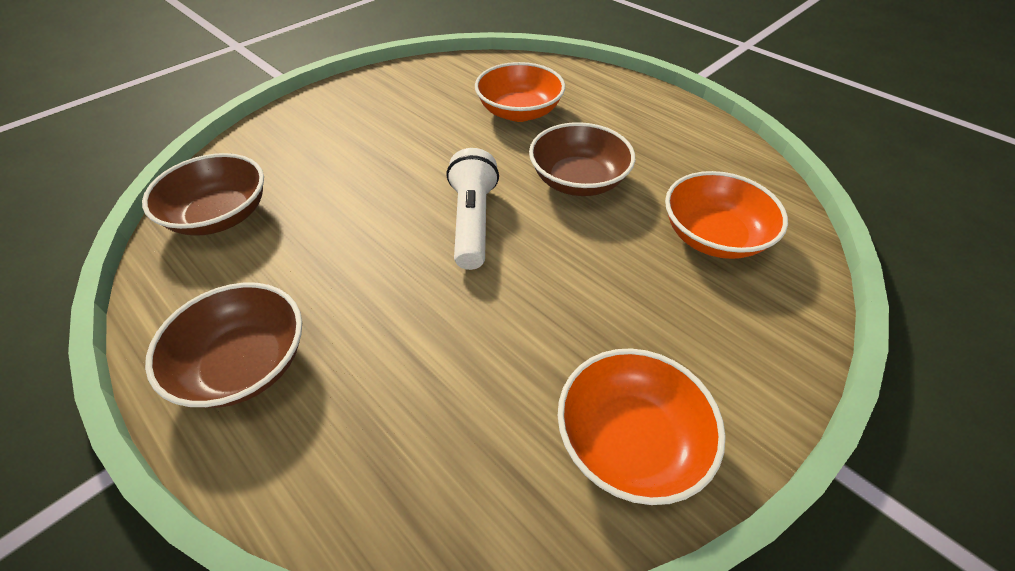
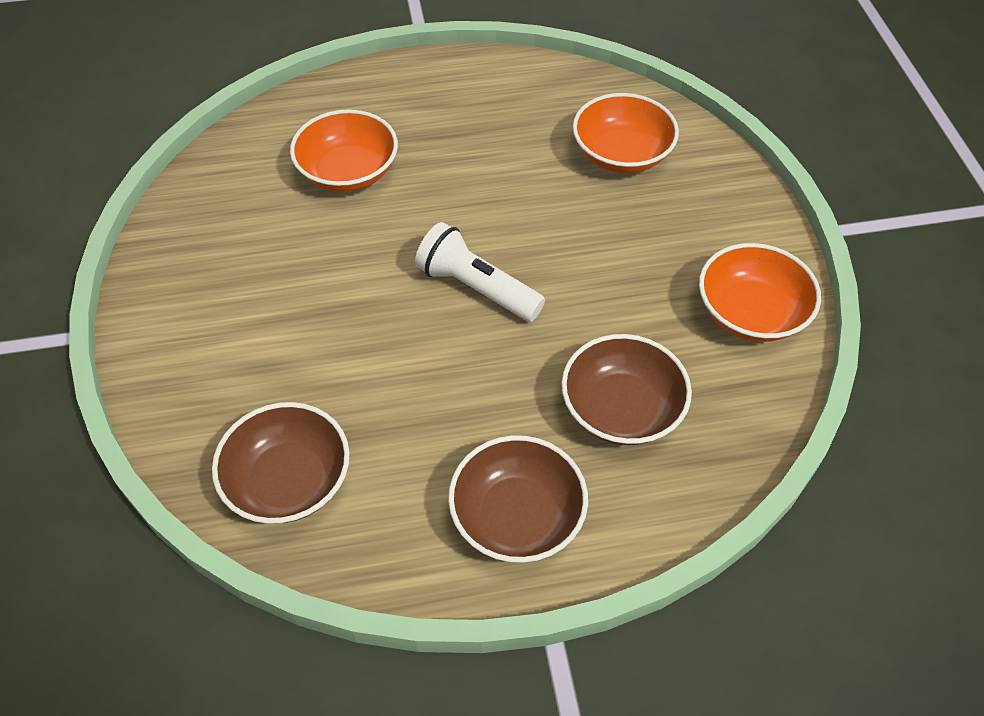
camera: 55 degrees left, 5 degrees up
brown bowl [529,122,635,196] -> brown bowl moved to [561,334,692,445]

